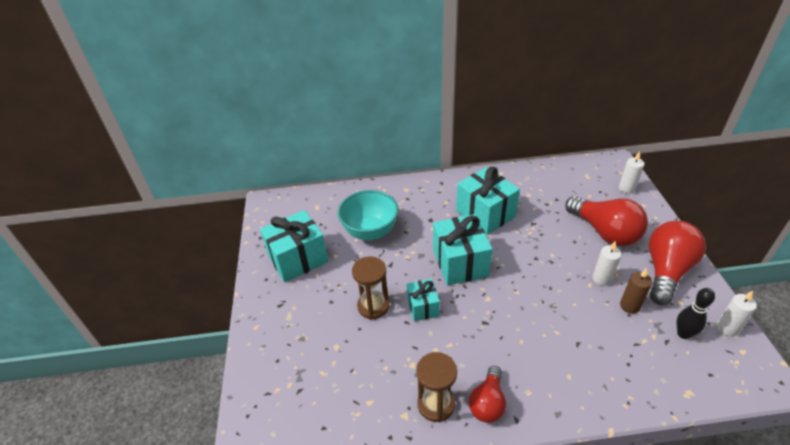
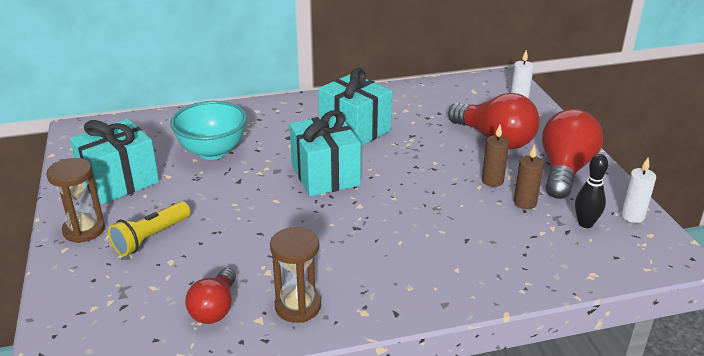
camera: 10 degrees left, 10 degrees down
brown hourglass [352,256,389,320] -> brown hourglass moved to [46,158,105,243]
turquoise gift [407,279,440,321] -> none
red light bulb [469,366,506,423] -> red light bulb moved to [185,268,236,324]
white candle [593,241,621,286] -> brown candle [482,125,509,187]
none -> yellow flashlight [108,201,191,256]

